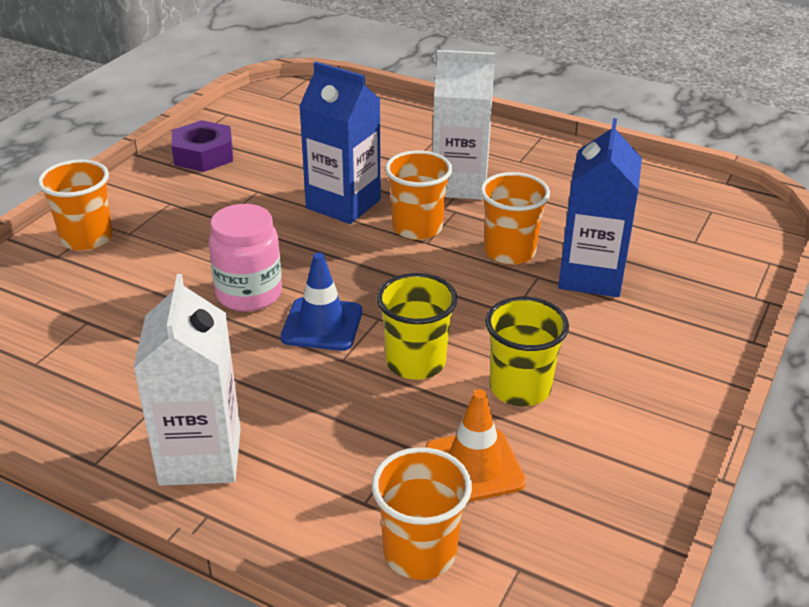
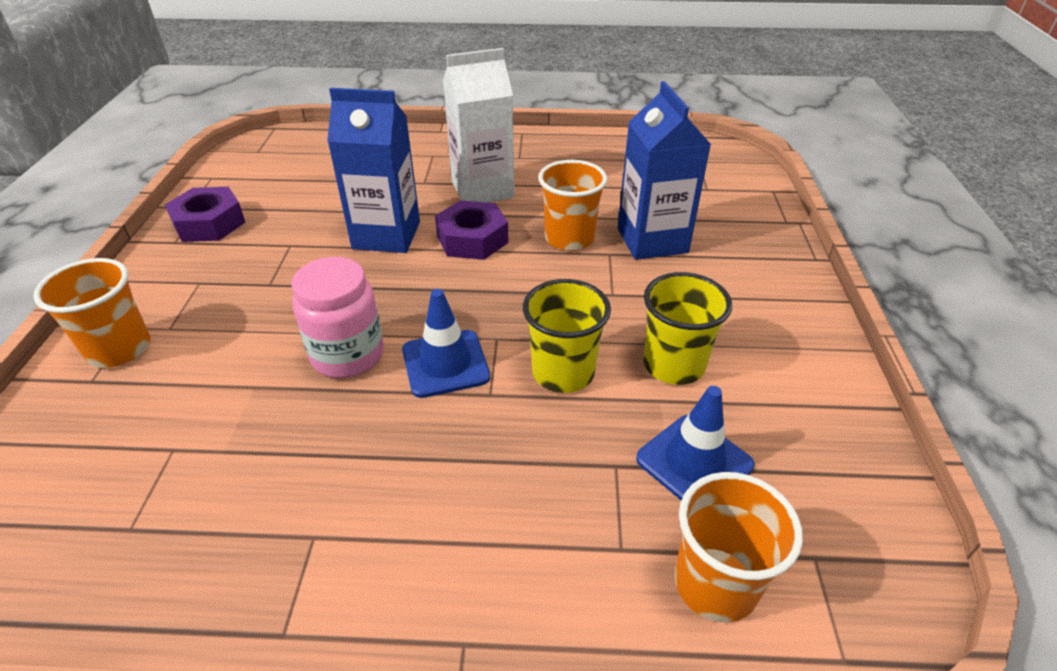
camera: 25 degrees left, 5 degrees up
white carton [133,274,241,486] -> none
orange cup [385,150,453,240] -> purple nut [435,200,509,260]
orange traffic cone [425,389,526,502] -> blue traffic cone [636,386,754,500]

